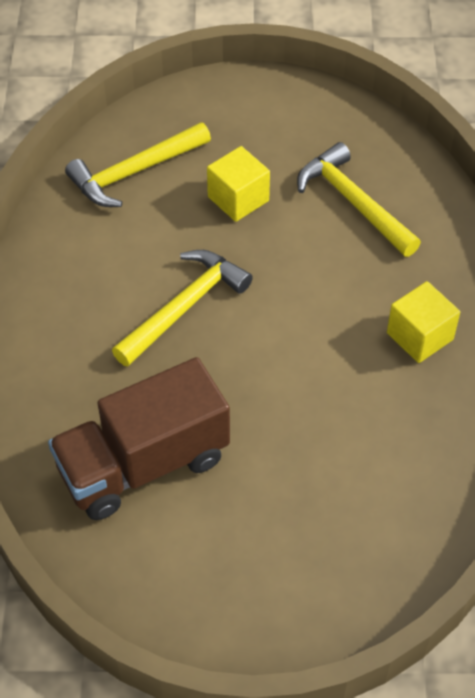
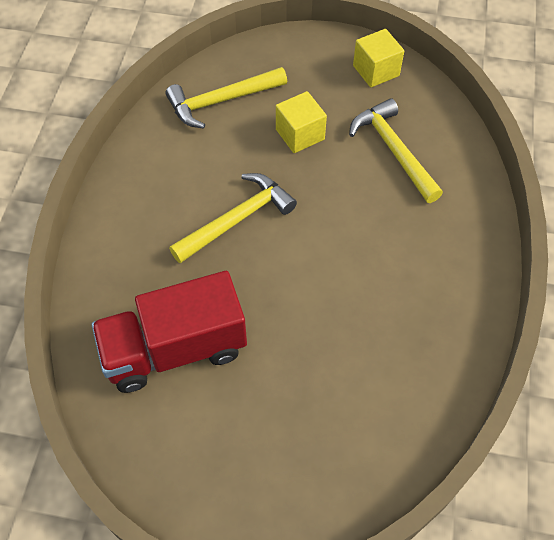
camera: 10 degrees right, 5 degrees up
brown truck [48,357,230,520] -> red truck [92,271,247,393]
yellow cube [387,281,460,363] -> yellow cube moved to [353,29,404,87]

